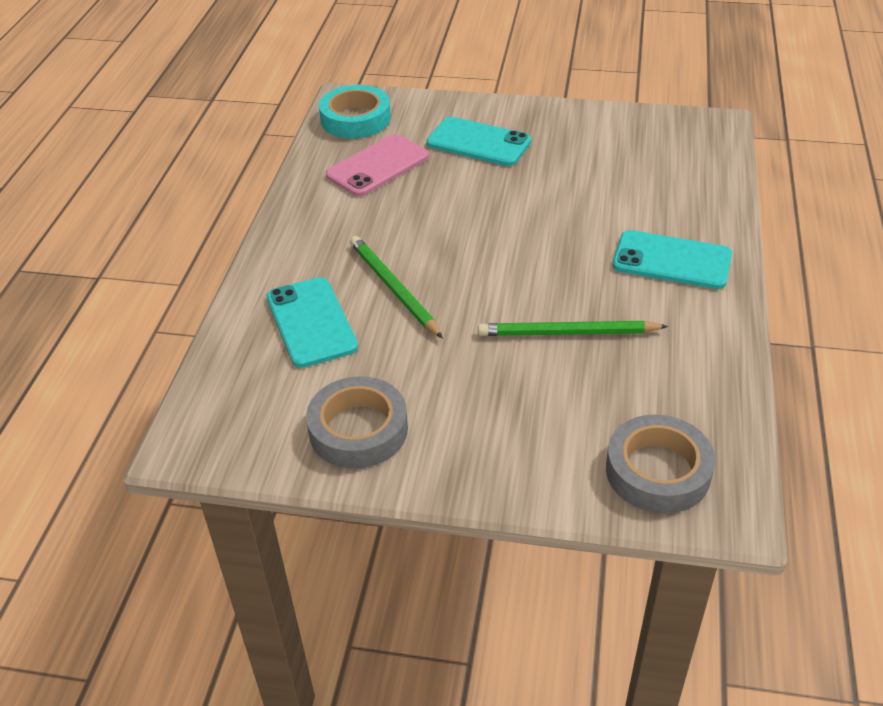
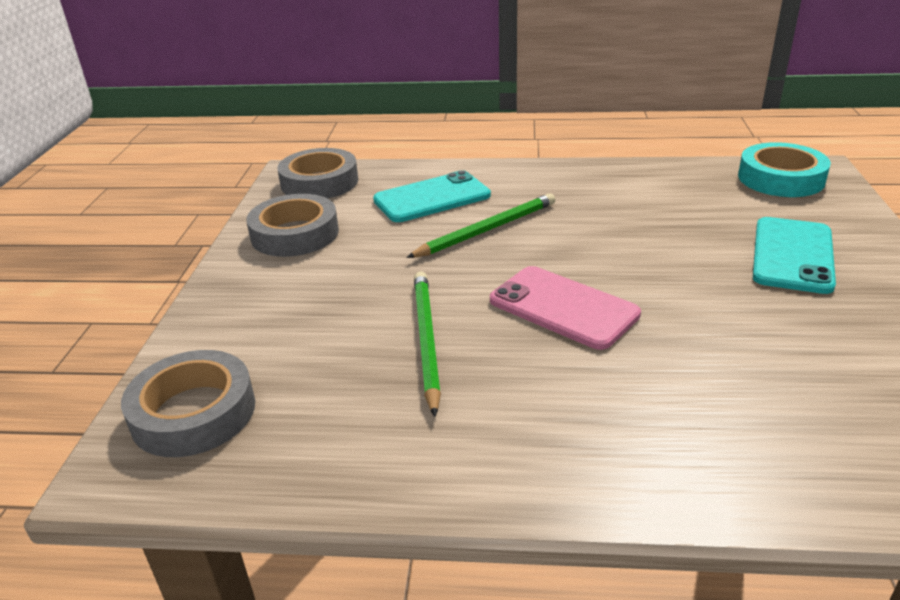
camera: 85 degrees right, 10 degrees down
pink phone [326,134,429,197] -> pink phone moved to [490,266,641,350]
turquoise phone [613,230,732,289] -> none
none -> grey tape [277,148,358,198]

